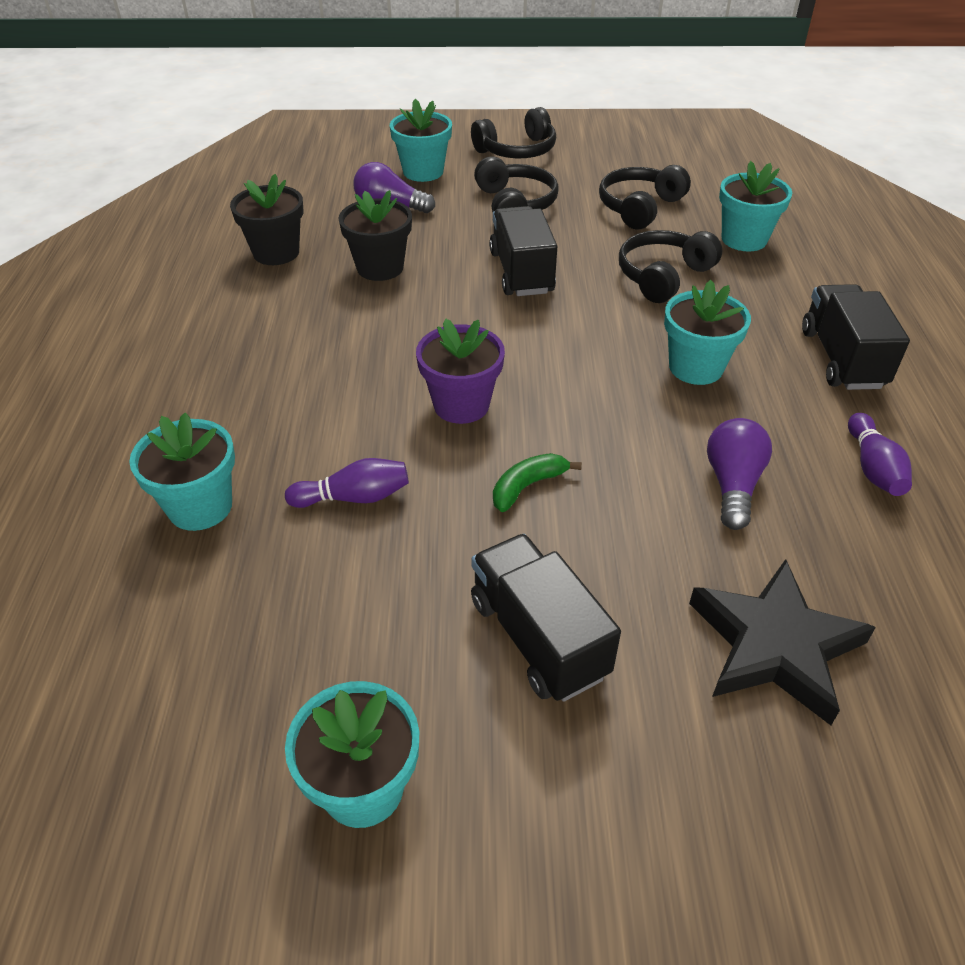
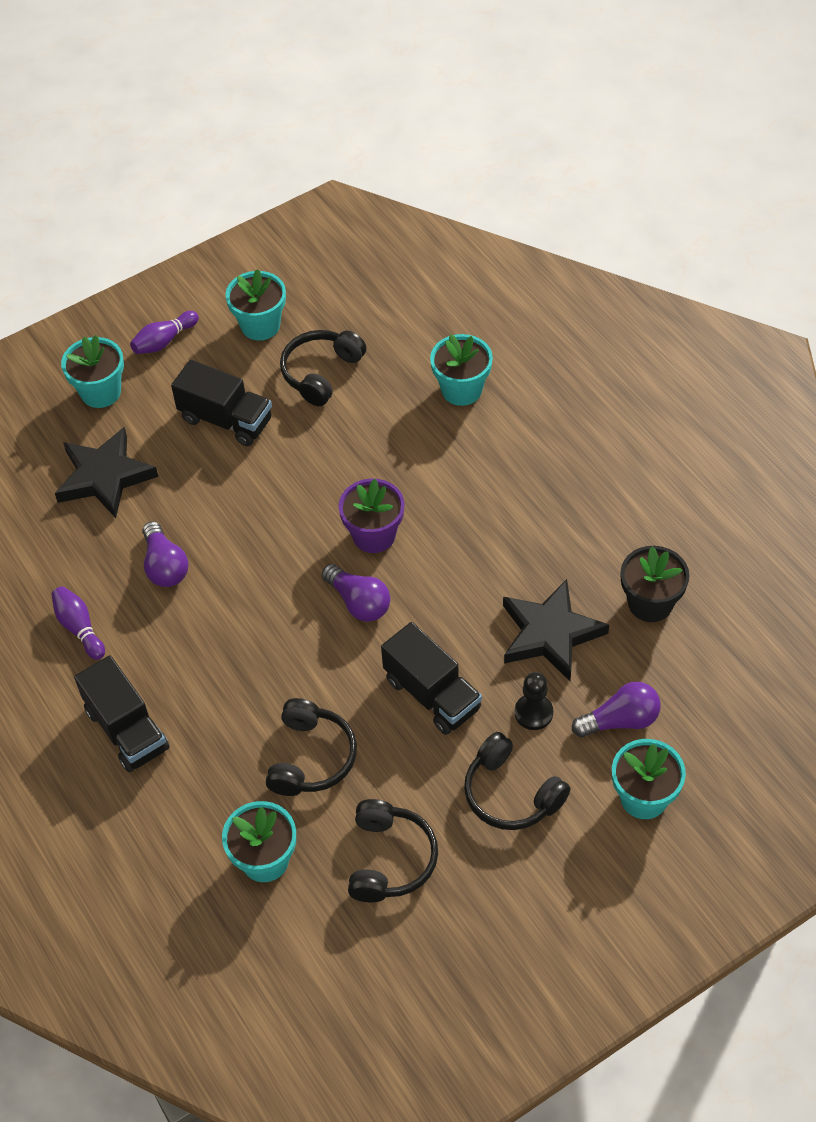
camera: 150 degrees right, 10 degrees up
purple bowling pin [285,458,409,508] -> purple bowling pin moved to [130,311,199,354]
black flower pot [338,190,412,281] -> black star [503,579,609,681]
black headphones [471,107,556,158] -> black headphones moved to [280,330,367,406]
green banana [493,453,582,512] -> none
turquoise flower pot [664,280,751,385] -> turquoise flower pot moved to [61,335,124,408]
none -> purple light bulb [322,564,390,622]
none -> black pawn [515,672,553,730]

